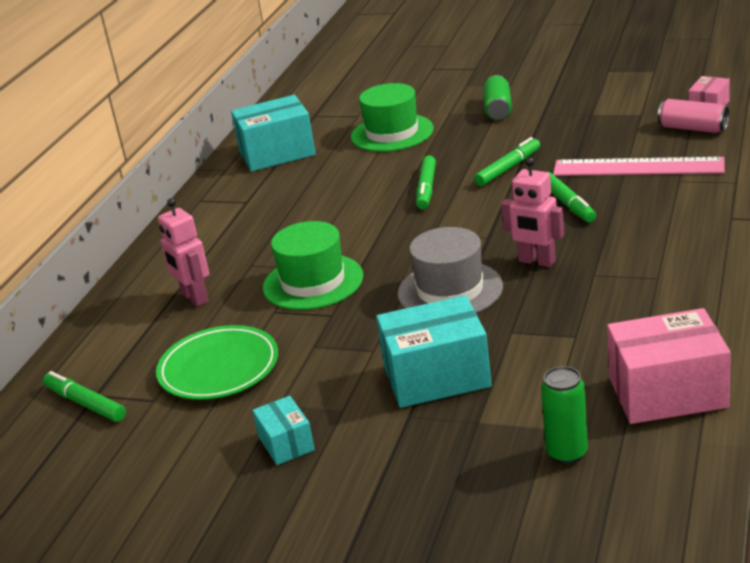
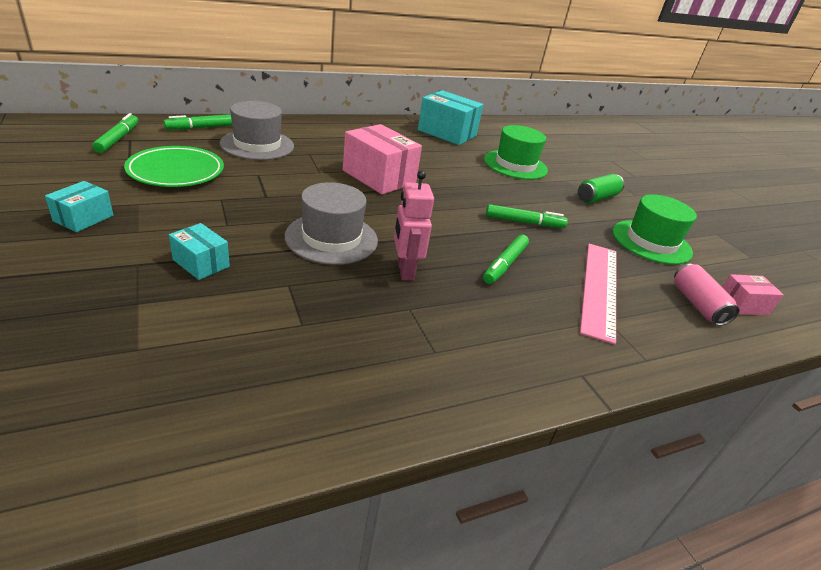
camera: 40 degrees right, 5 degrees up
pink robot [158,198,209,307] -> grey hat [220,101,294,160]
green hat [263,221,363,310] -> green hat moved to [612,194,697,265]
turquoise box [376,295,492,408] -> turquoise box [169,223,230,280], size x0.53
green marker [416,155,436,209] -> green marker moved to [164,114,232,130]
green can [541,366,588,464] -> none
pink ruler [553,157,725,176] -> pink ruler turned 45 degrees clockwise [580,244,616,344]
pink box [607,308,731,424] -> pink box moved to [343,124,422,195]

